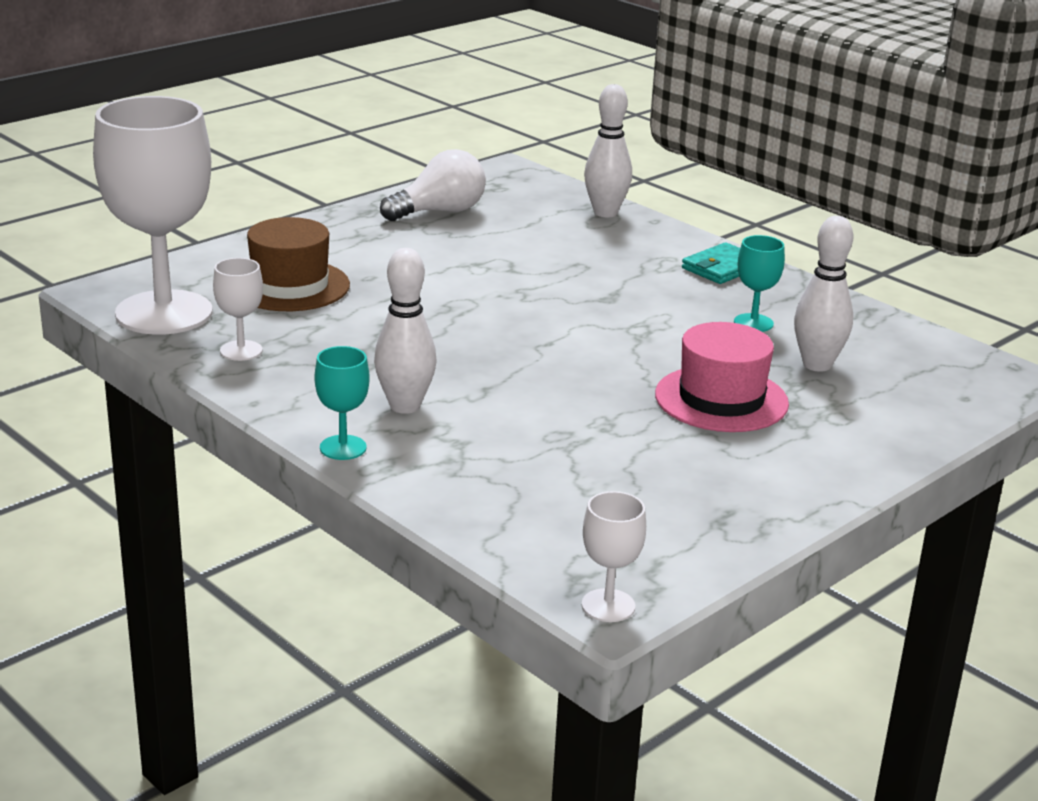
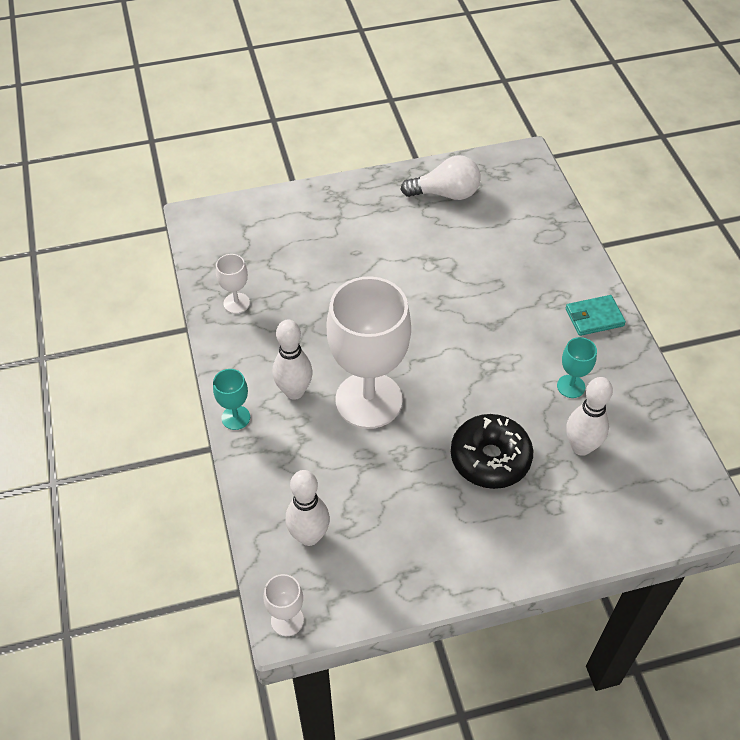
camera: 30 degrees right, 25 degrees up
white goblet [93,96,213,335] -> white goblet moved to [326,276,411,429]
brown hat [247,217,350,311] -> none
white bowling pin [584,84,632,217] -> white bowling pin moved to [285,470,330,546]
pink hat [655,322,789,432] -> black donut [451,414,533,489]

